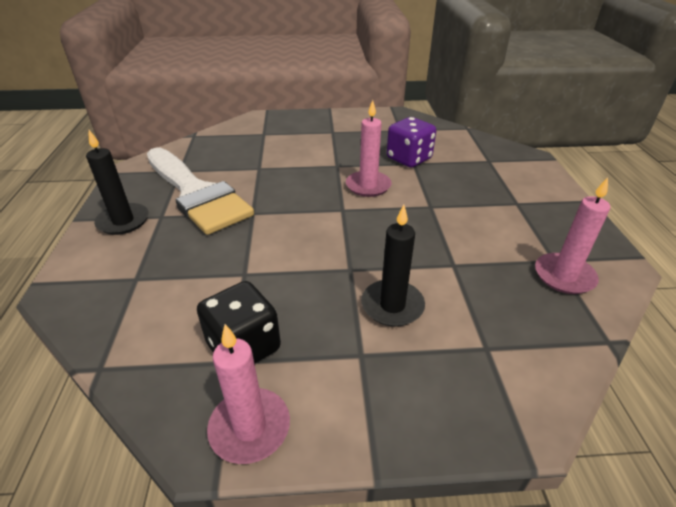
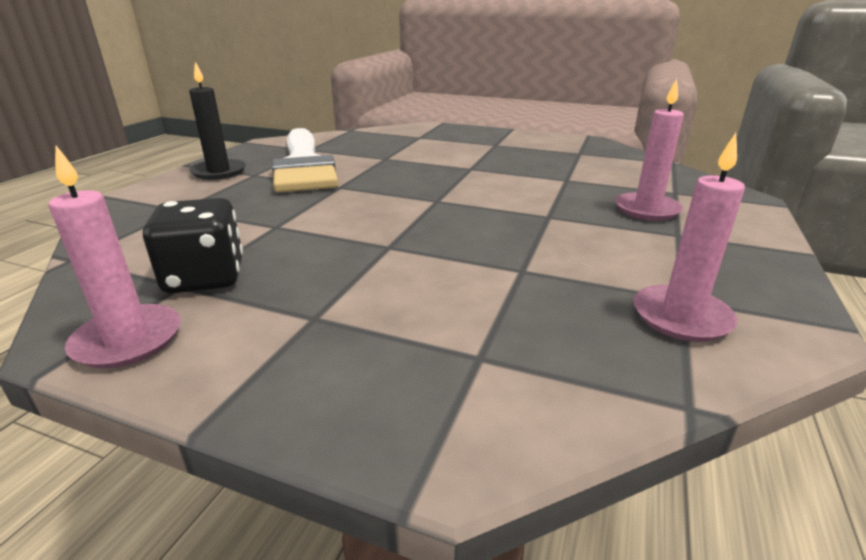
camera: 25 degrees right, 10 degrees down
pink candle [346,100,392,197] -> pink candle moved to [615,79,684,221]
black candle [361,205,425,327] -> none
purple dice [387,117,436,167] -> none

